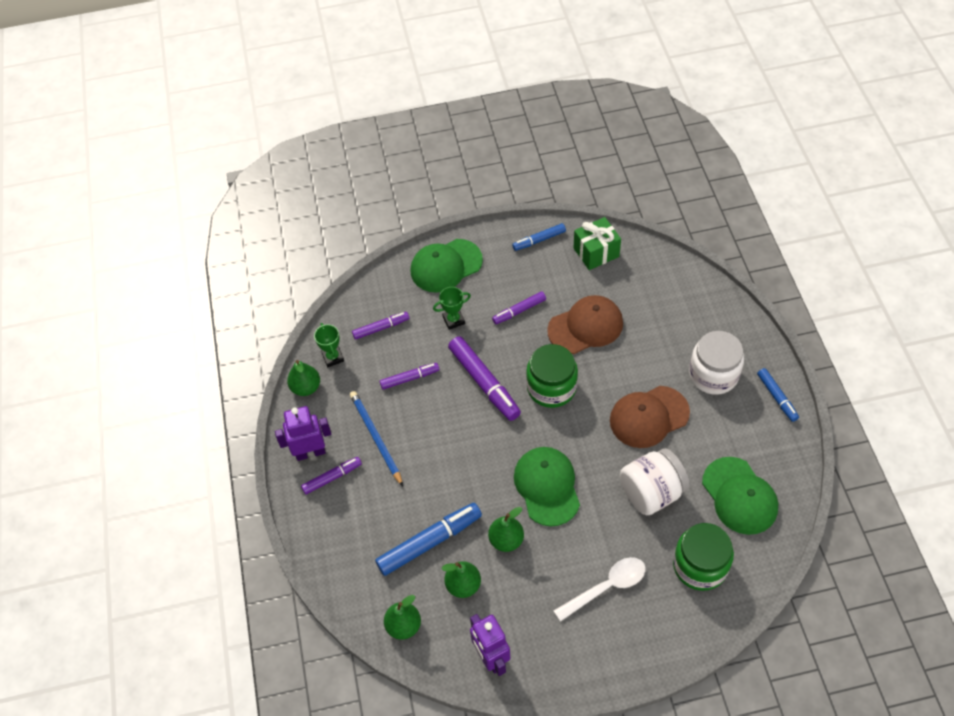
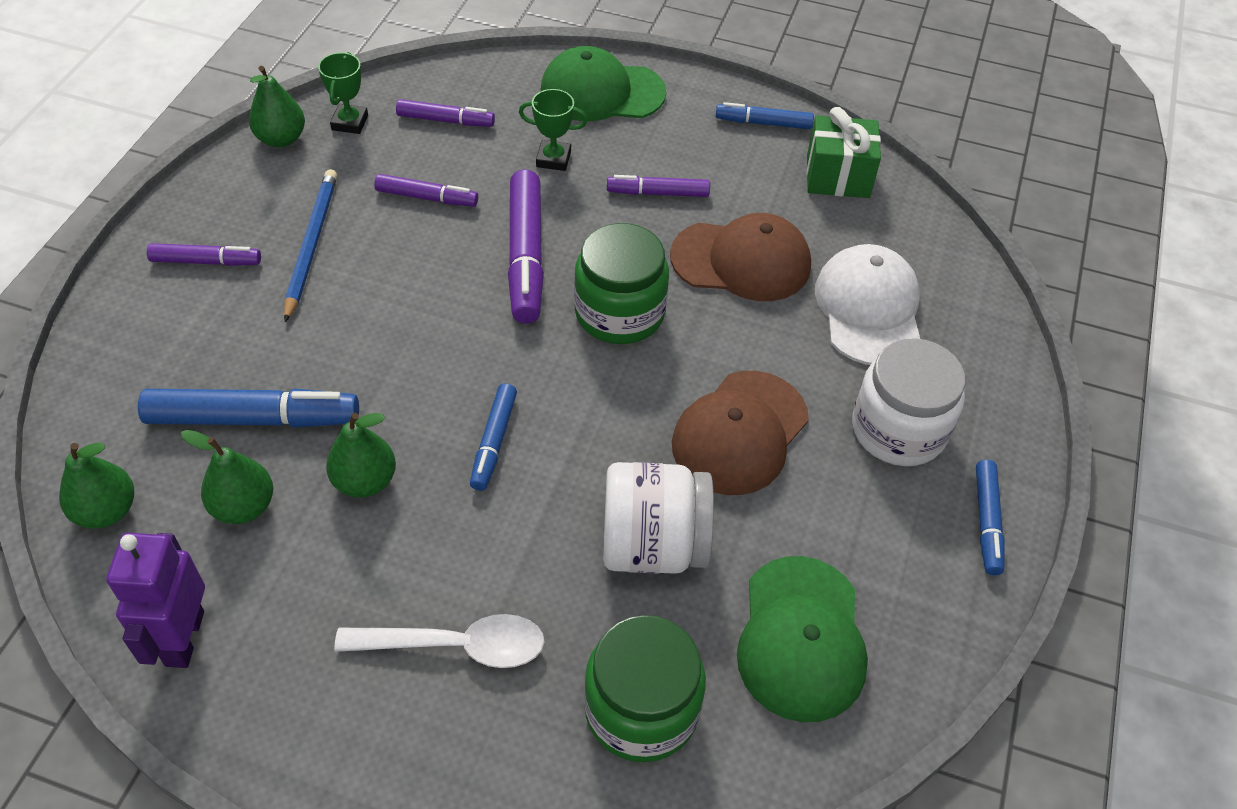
camera: 25 degrees right, 5 degrees down
purple robot [275,406,331,461] -> none
green cap [514,447,580,526] -> blue marker [470,384,517,491]
brown cap [610,386,690,448] -> brown cap turned 60 degrees counterclockwise [672,371,809,495]
none -> white cap [815,244,920,365]

